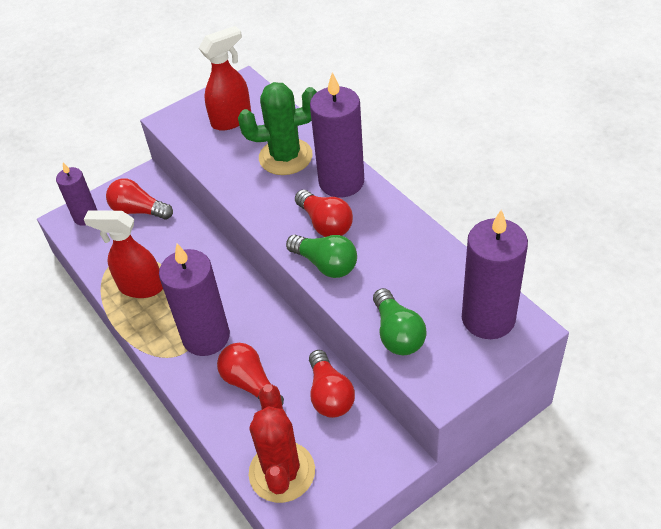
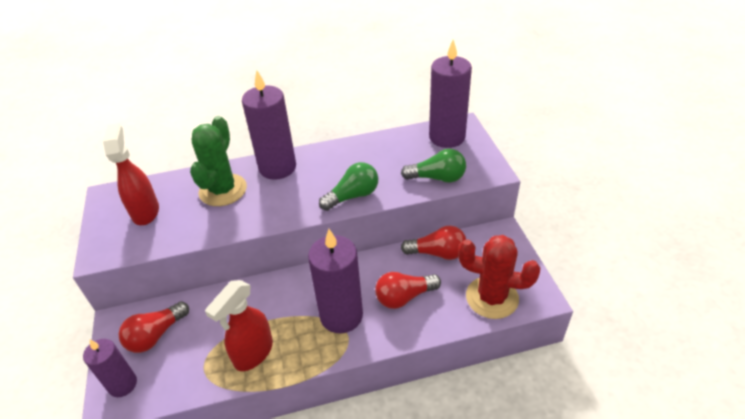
camera: 70 degrees left, 5 degrees down
red light bulb [295,190,353,237] -> none

